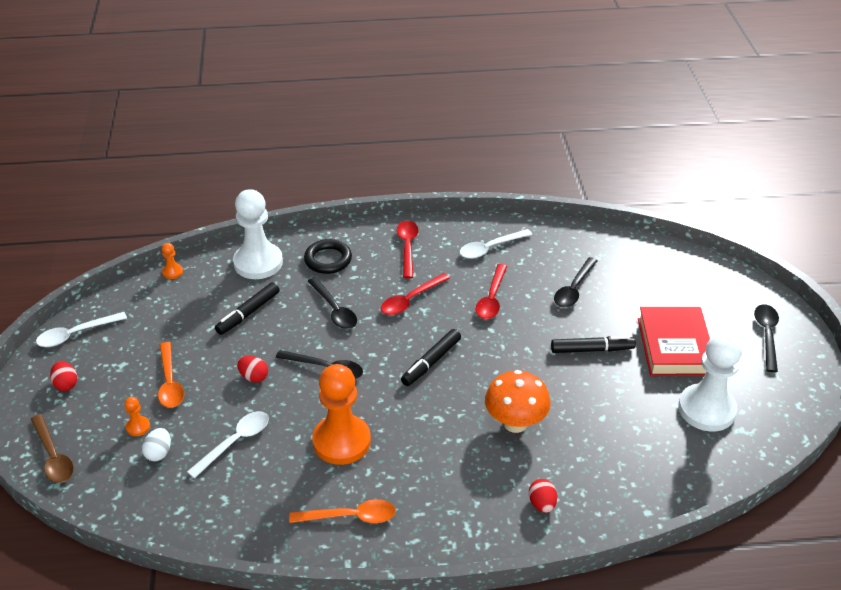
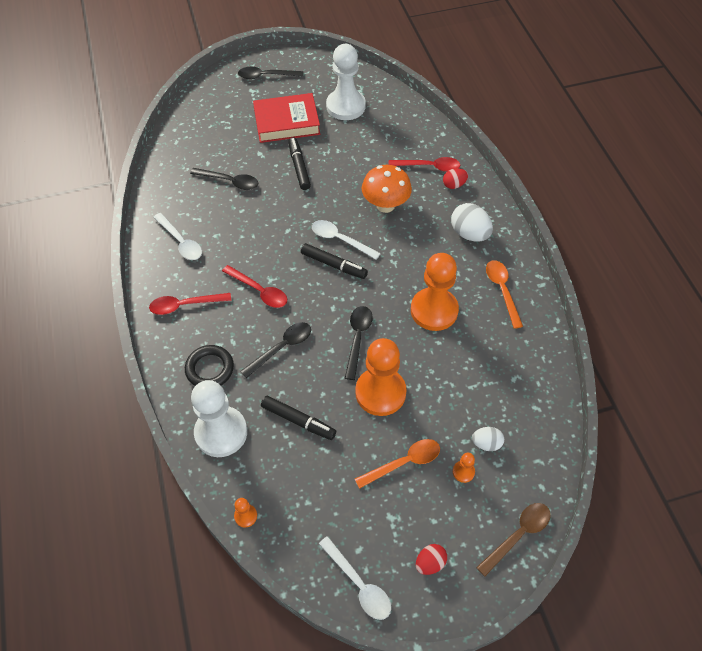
camera: 100 degrees left, 15 degrees up
white spoon [187,411,269,478] -> white spoon moved to [312,220,381,260]
red egg [237,356,268,383] -> orange pawn [355,338,407,416]
red spoon [476,264,507,319] -> red spoon moved to [388,157,460,172]
none -> white egg [451,203,493,241]

